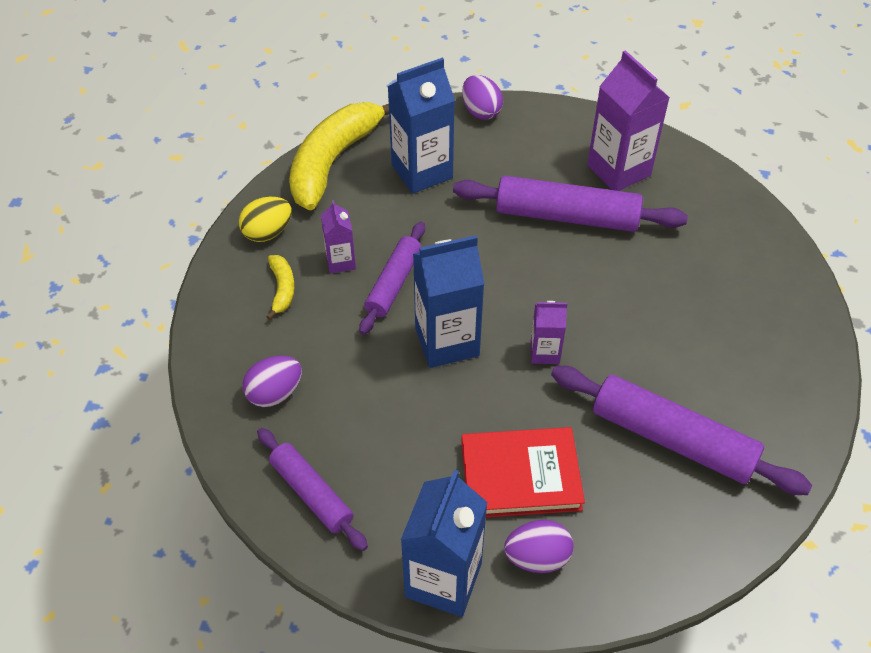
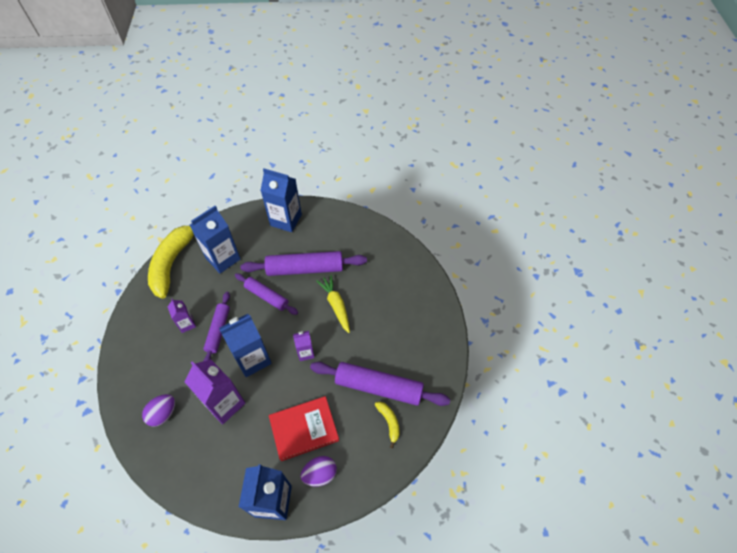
camera: 15 degrees left, 5 degrees up
yellow egg [239,197,292,242] -> none
purple rolling pin [257,428,368,551] -> purple rolling pin moved to [235,273,298,315]
yellow banana [266,255,295,320] -> yellow banana moved to [375,402,399,448]
purple egg [462,75,503,120] -> none
purple carton [587,50,670,191] -> purple carton moved to [185,360,246,424]
none -> blue carton [260,168,302,232]
none -> yellow carrot [316,275,350,333]

